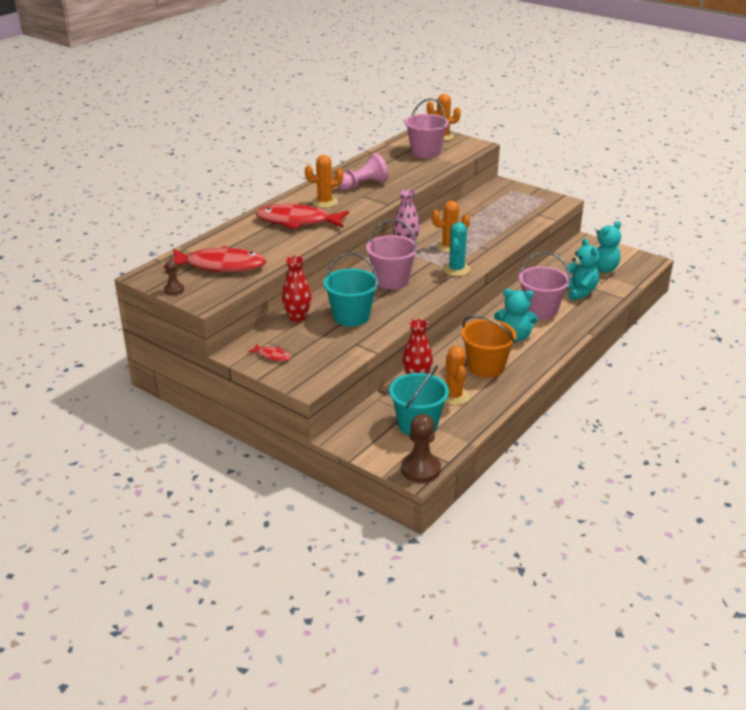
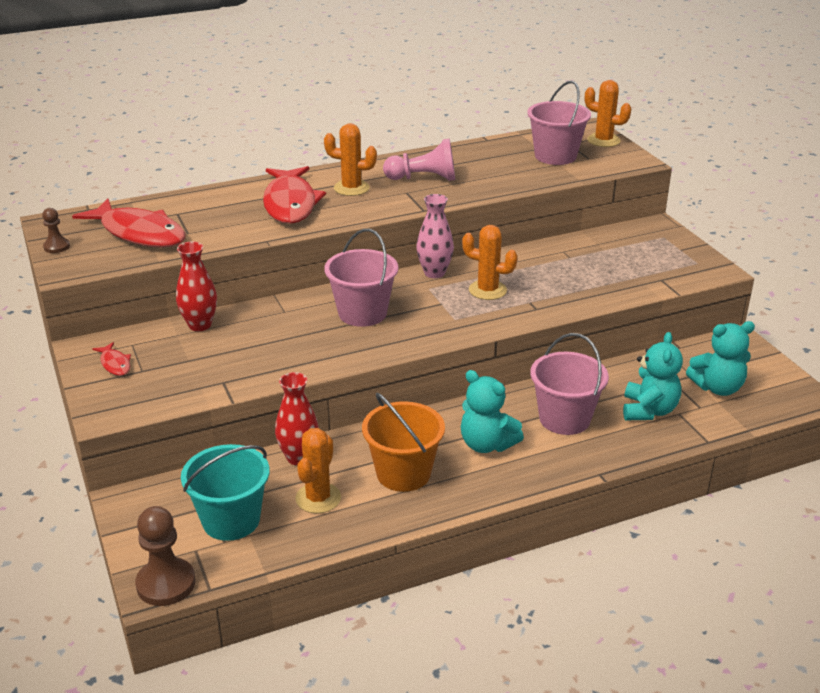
camera: 30 degrees right, 0 degrees up
red fish [256,204,349,229] -> red fish turned 135 degrees counterclockwise [263,166,326,224]
turquoise bucket [324,253,379,326] -> none
turquoise cactus [443,222,470,276] -> none

